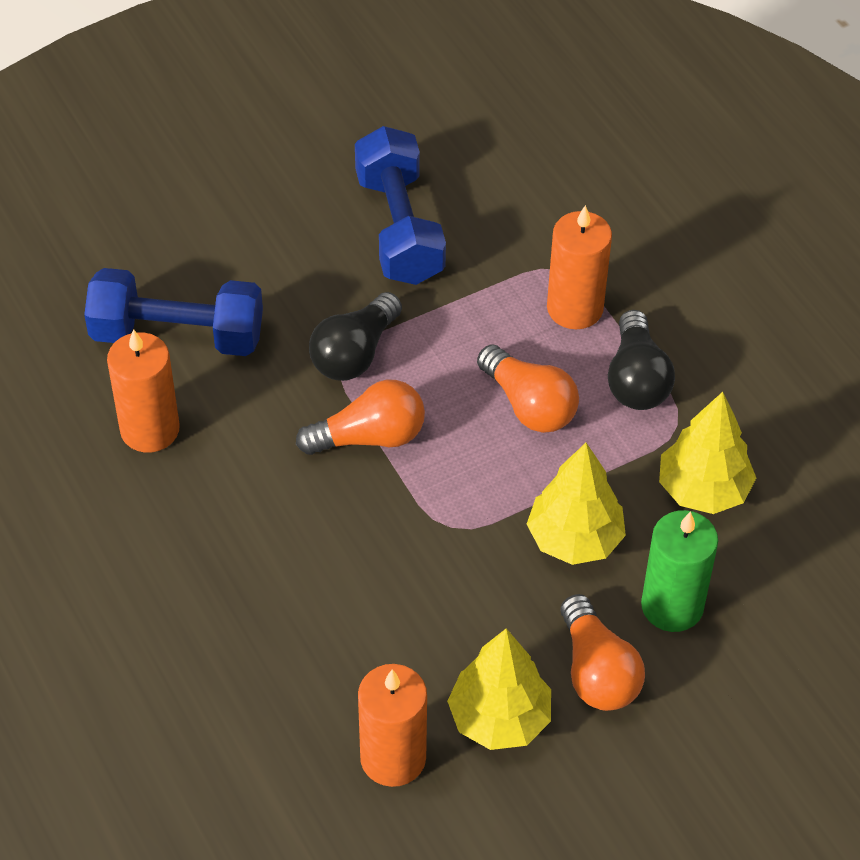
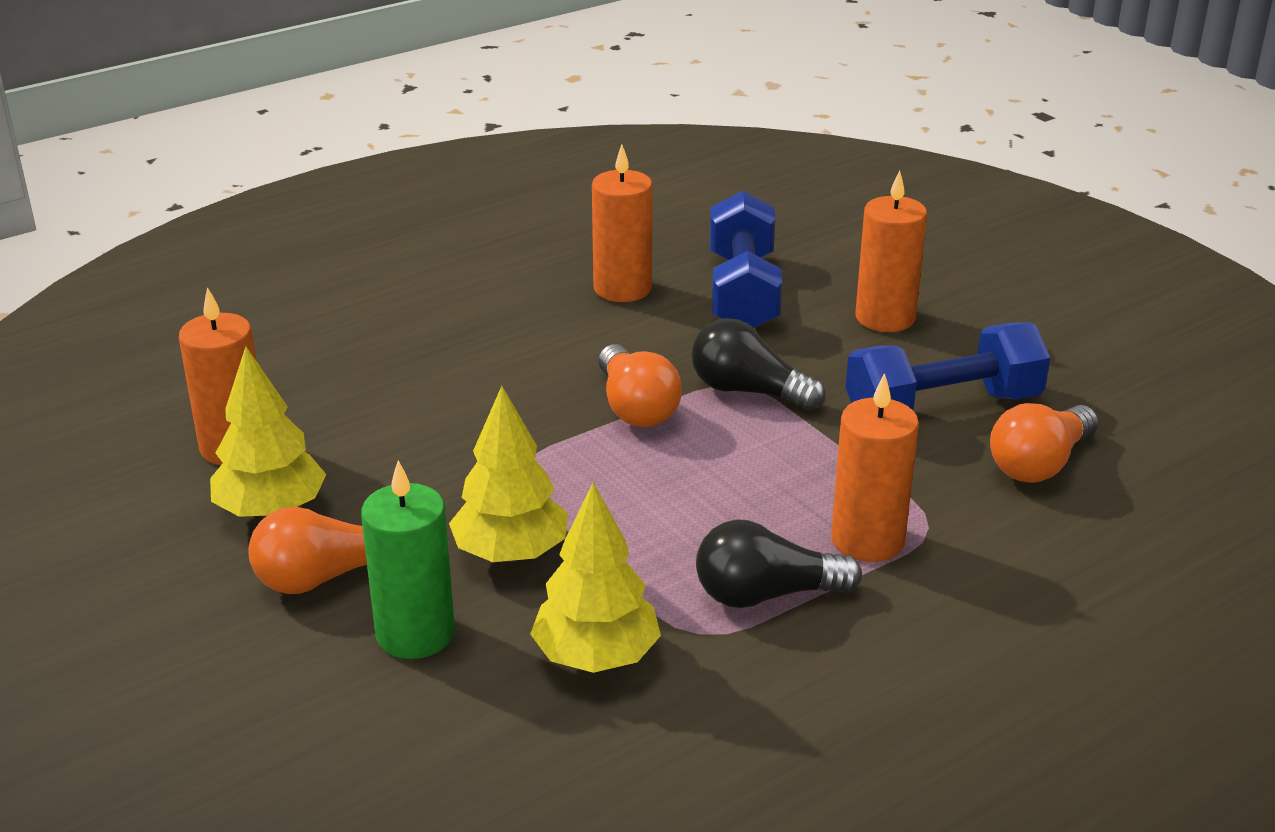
camera: 85 degrees right, 20 degrees down
orange light bulb [477,345,579,433] -> orange light bulb moved to [990,403,1098,483]
none -> orange candle [855,170,927,332]

